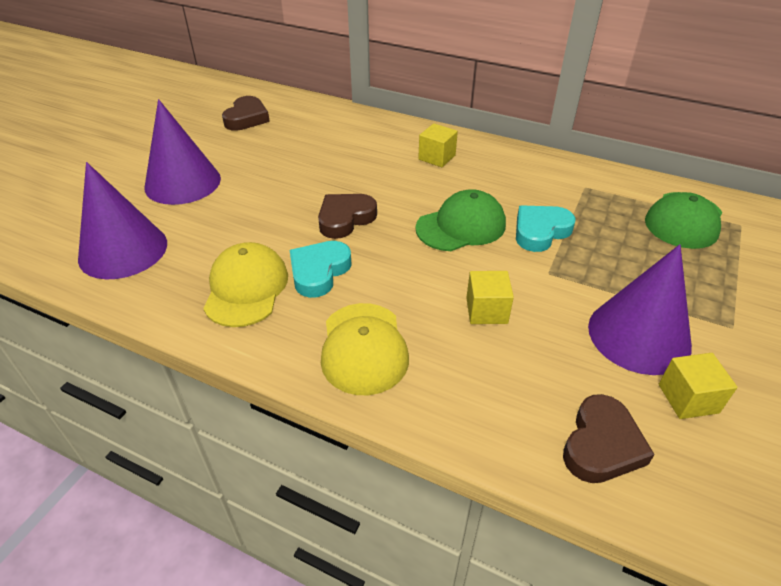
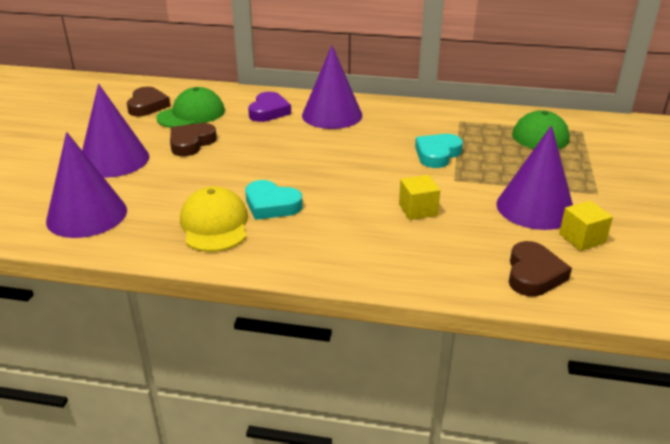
camera: 15 degrees left, 10 degrees down
turquoise heart [290,241,352,298] -> turquoise heart turned 75 degrees counterclockwise [245,180,303,220]
brown heart [318,194,377,239] -> brown heart moved to [170,123,217,156]
yellow cap [321,303,409,395] -> none
green cap [415,189,506,251] -> green cap moved to [156,87,225,128]
yellow cube [418,123,458,167] -> purple cone [302,46,363,129]
none -> purple heart [248,92,291,122]

